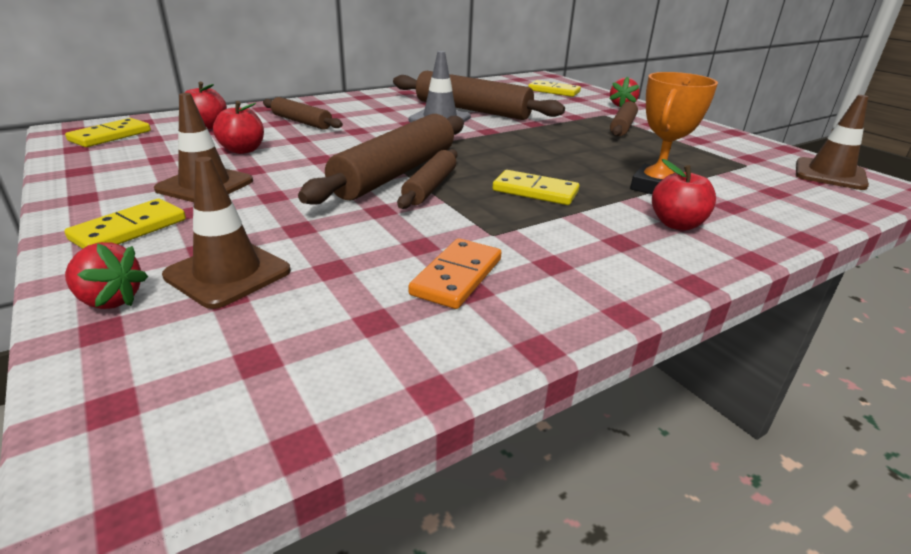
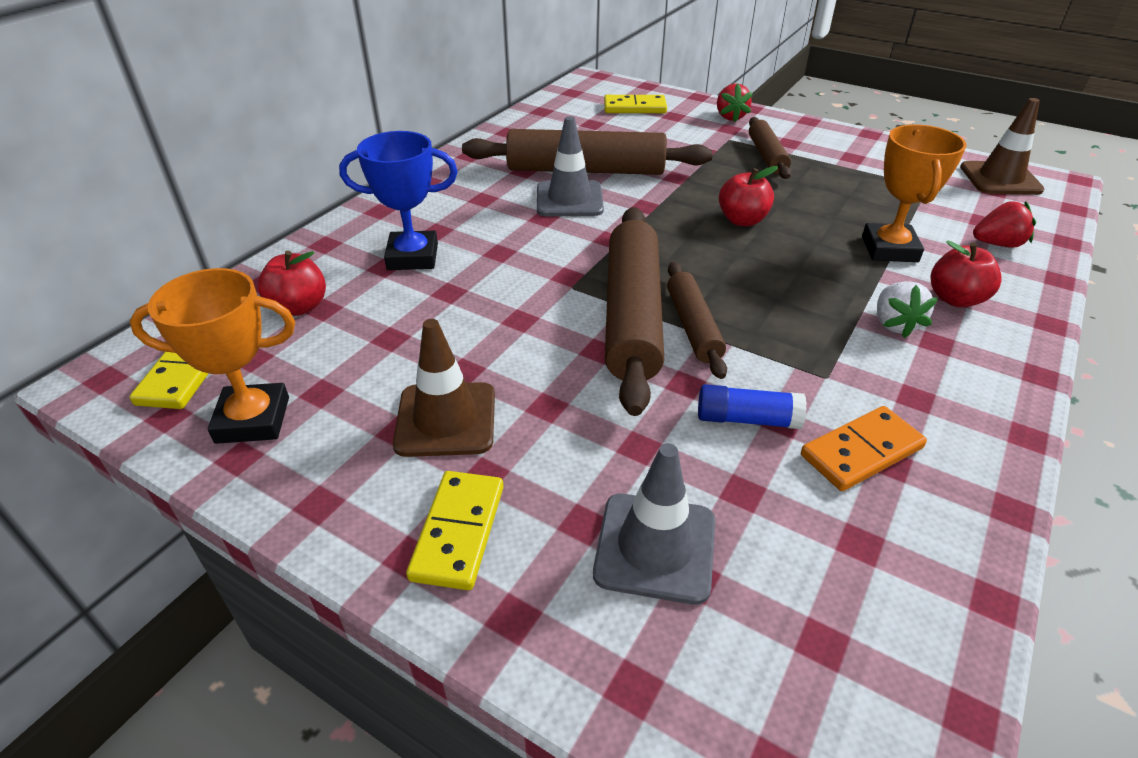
camera: 25 degrees left, 10 degrees up
red strawberry [65,242,148,309] -> red strawberry moved to [973,201,1036,248]
brown traffic cone [162,157,291,309] -> grey traffic cone [593,443,715,605]
red apple [213,101,264,154] -> red apple moved to [719,166,778,226]
brown rolling pin [263,97,343,130] -> blue trophy [339,131,458,270]
orange domino [408,238,502,309] -> orange domino turned 60 degrees clockwise [801,406,927,491]
yellow domino [493,170,579,205] -> none
none -> orange trophy [130,268,295,444]
none -> blue glue stick [698,384,807,429]
none -> white strawberry [877,281,938,338]

